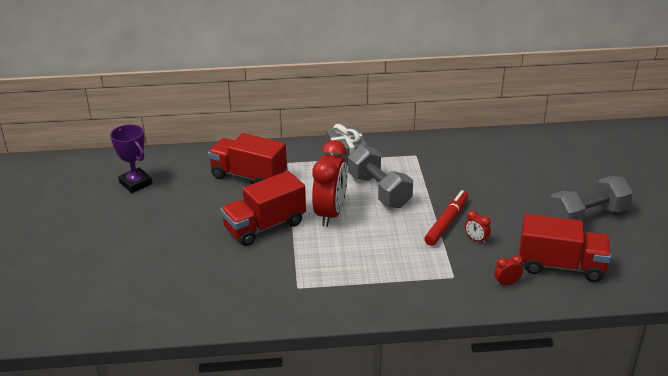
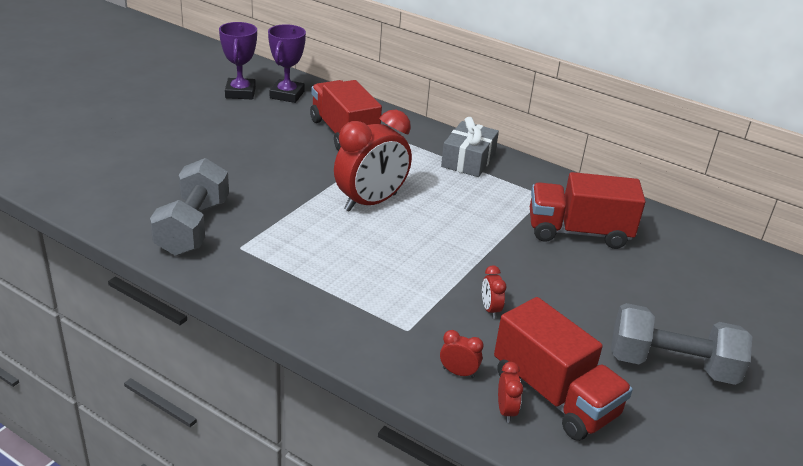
camera: 35 degrees right, 0 degrees up
red truck [220,171,306,246] -> red truck moved to [530,172,646,249]
grey dumbbell [348,145,413,208] -> grey dumbbell moved to [150,158,229,256]
red marker [424,190,468,246] -> none
none -> purple trophy [268,24,306,103]
none -> red clock [498,362,523,423]

